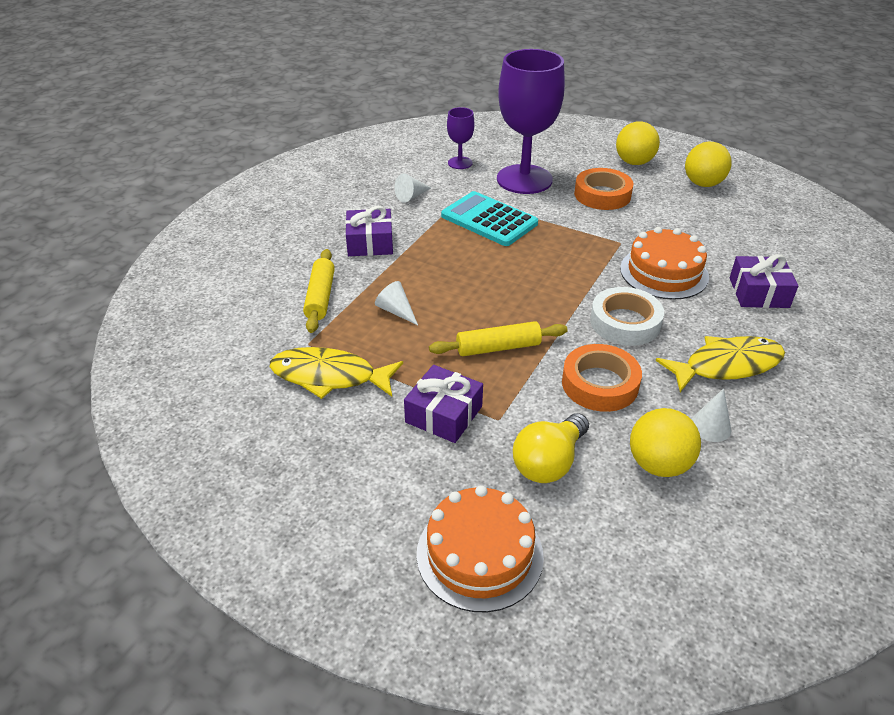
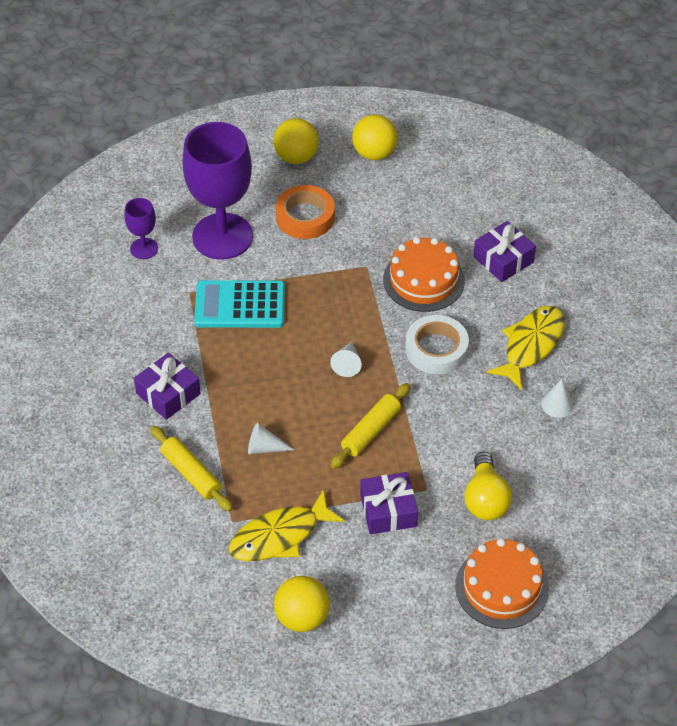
camera: 40 degrees left, 10 degrees up
white cone [394,173,431,203] -> white cone moved to [330,342,362,377]
orange tape [562,344,642,412] -> none
yellow ball [630,408,701,477] -> yellow ball moved to [274,576,330,632]

